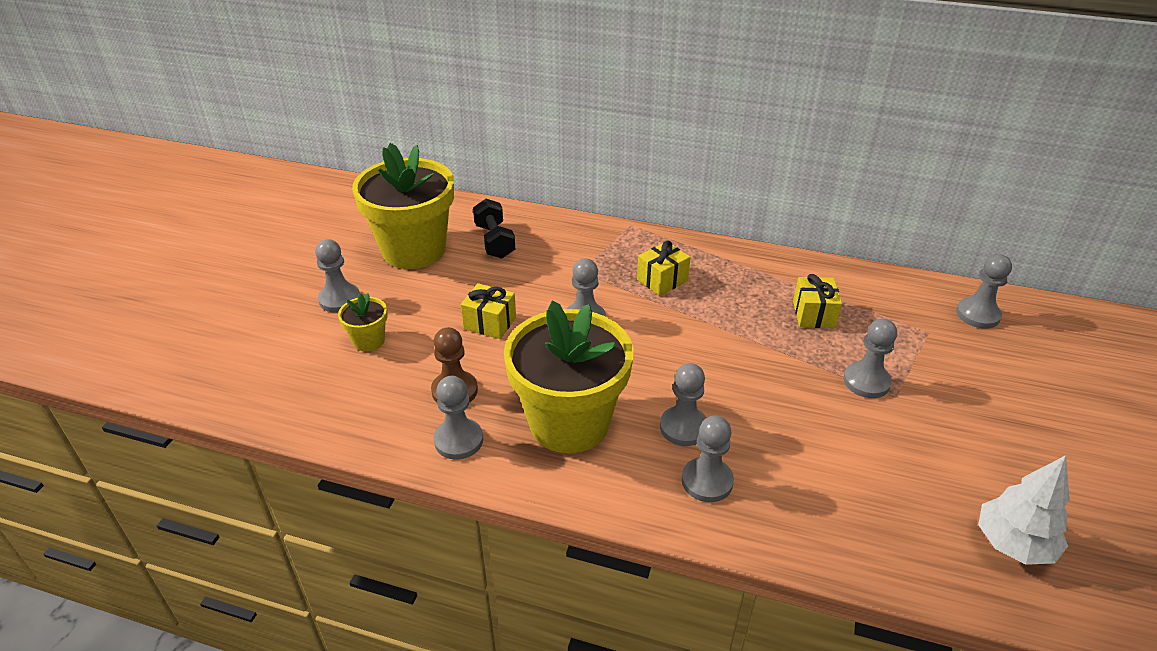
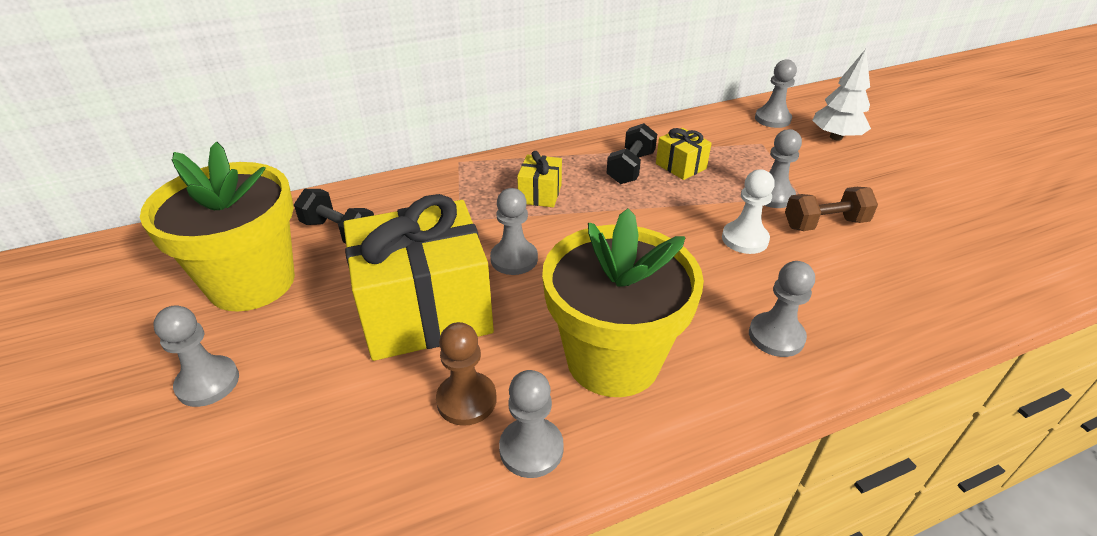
camera: 40 degrees left, 0 degrees up
yellow flower pot [338,293,388,352] -> none
yellow gift [461,283,516,339] -> yellow gift [343,194,494,361], size x2.28
grey pawn [660,363,707,446] -> none
white tree [978,455,1070,565] -> white tree moved to [812,49,871,141]
none -> black dumbbell [607,123,657,184]
none -> white pawn [722,170,775,254]
none -> brown dumbbell [785,187,878,231]

